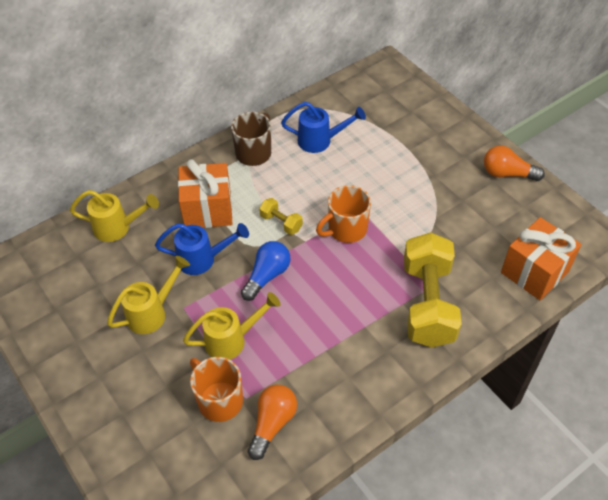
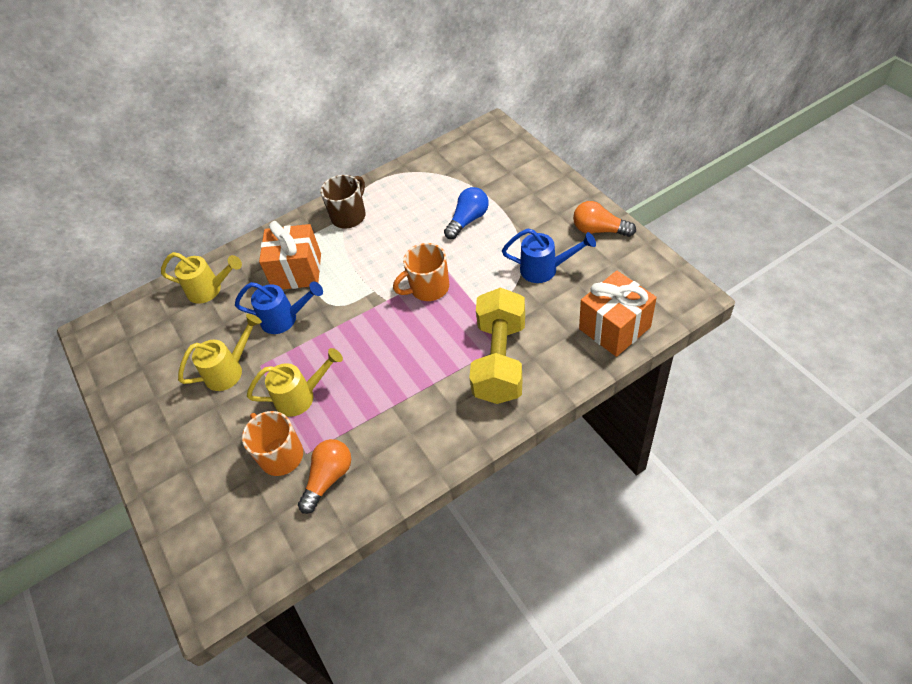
camera: 10 degrees right, 0 degrees up
blue light bulb [241,241,290,301] -> blue light bulb moved to [444,187,489,239]
yellow dumbbell [259,198,303,235] -> none
blue watering can [281,102,366,153] -> blue watering can moved to [502,228,596,283]

